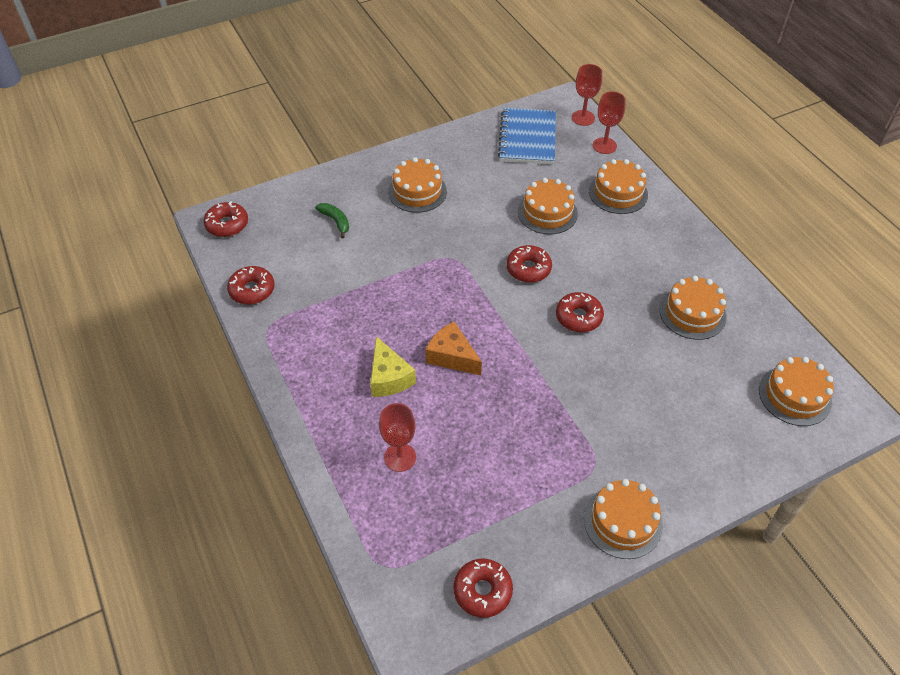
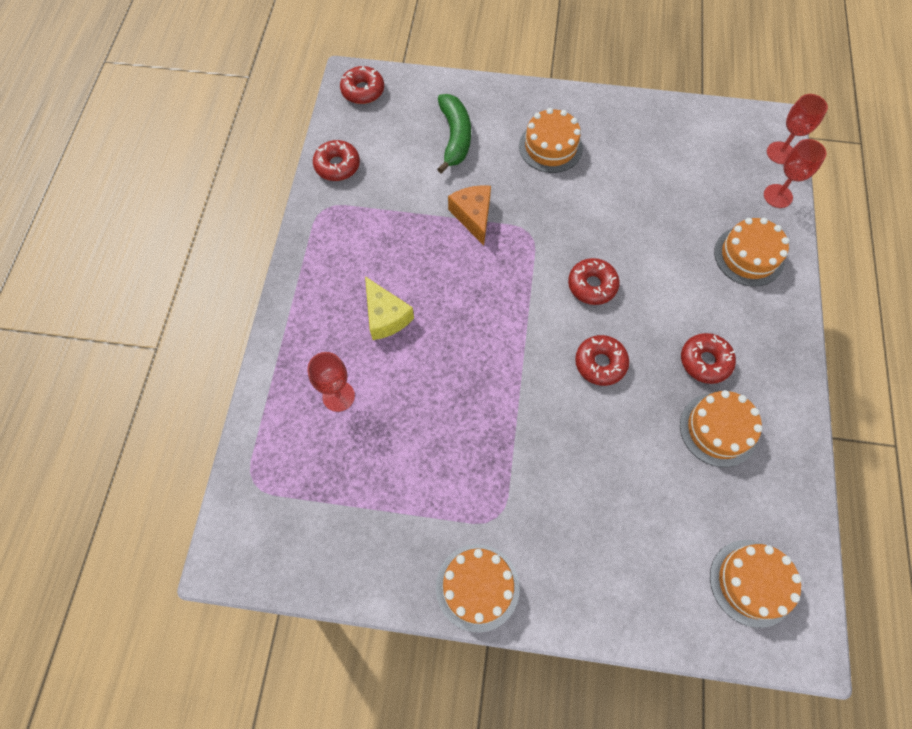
camera: 35 degrees right, 15 degrees up
green banana [315,203,349,238] -> green banana [437,94,471,174], size x1.71
yellow cheese [370,336,416,397] -> yellow cheese turned 45 degrees counterclockwise [365,276,414,340]
orange cheese [425,321,482,375] -> orange cheese moved to [448,185,491,246]
red donut [453,559,513,618] -> red donut moved to [681,333,736,384]
blue notebook [498,108,556,164] -> none
orange cake [518,178,578,234] -> none

